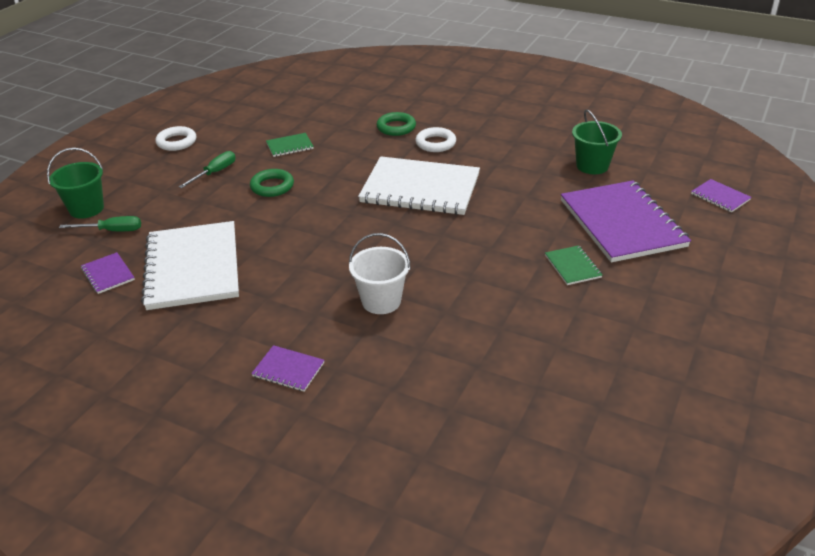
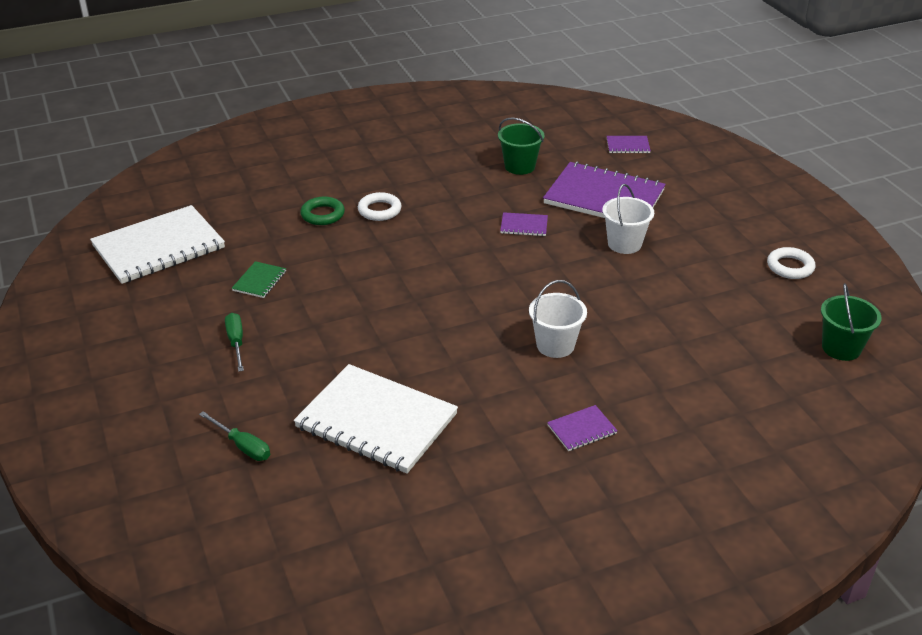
camera: 50 degrees left, 0 degrees up
green bucket [47,148,104,219] -> green bucket moved to [821,283,881,361]
green screwdriver [59,216,141,231] -> green screwdriver turned 90 degrees clockwise [199,411,270,461]
purple notebook [81,252,135,294] -> purple notebook moved to [500,212,548,236]
white ring [155,126,196,151] -> white ring moved to [767,247,815,279]
green ring [250,169,294,197] -> none
white notebook [358,156,480,215] -> white notebook moved to [90,205,225,284]
green notebook [545,245,602,285] -> white bucket [602,184,654,254]

